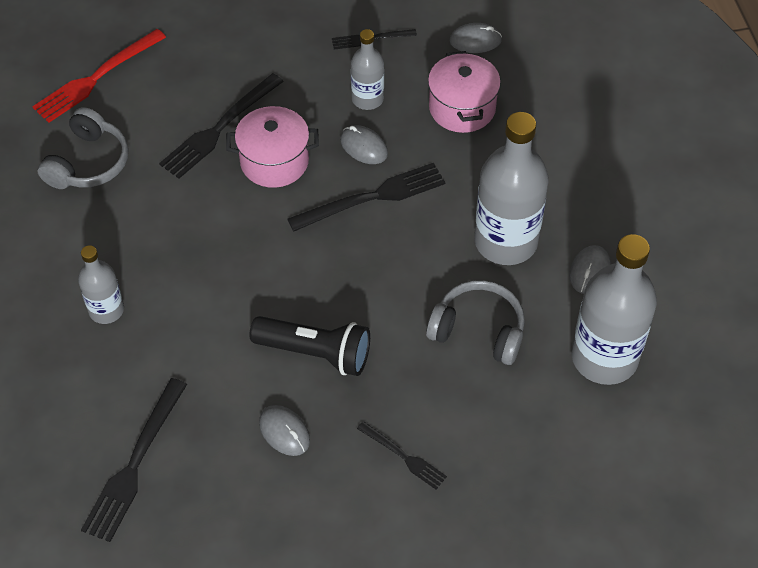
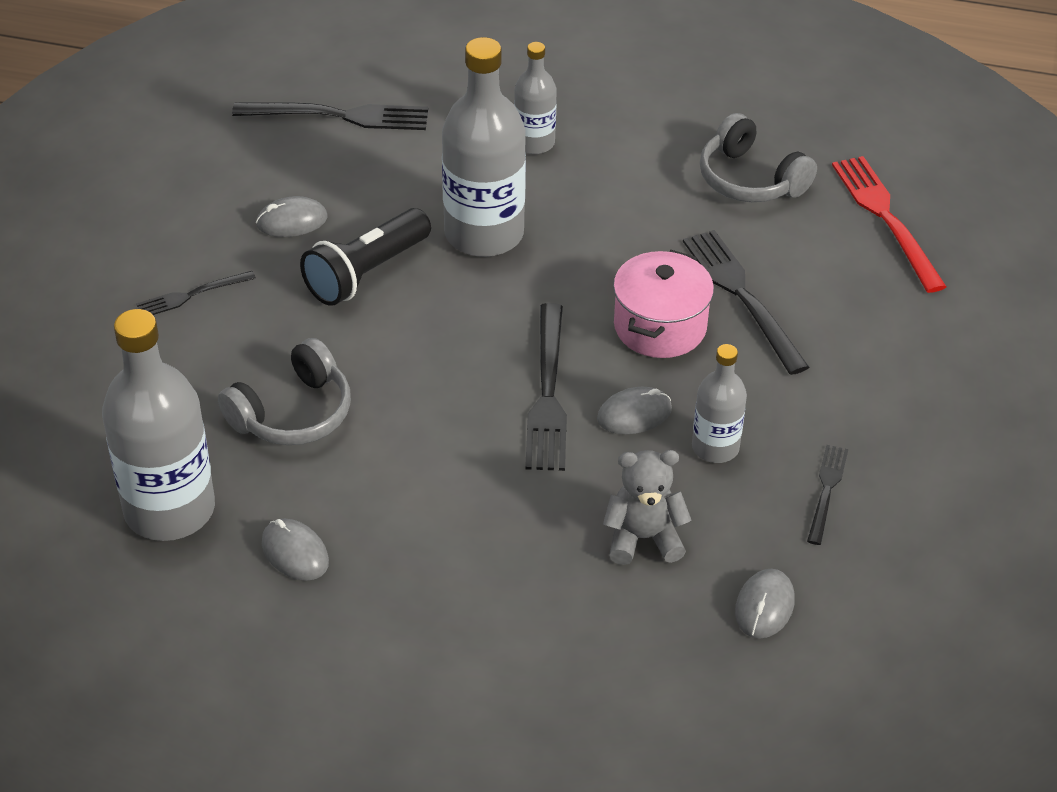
camera: 115 degrees right, 10 degrees down
black fork [81,378,187,542] -> black fork turned 135 degrees clockwise [232,102,428,130]
pink pot [428,51,501,133] -> grey teddy bear [603,450,691,565]
grey bottle [474,112,548,265] -> grey bottle moved to [442,37,526,257]

